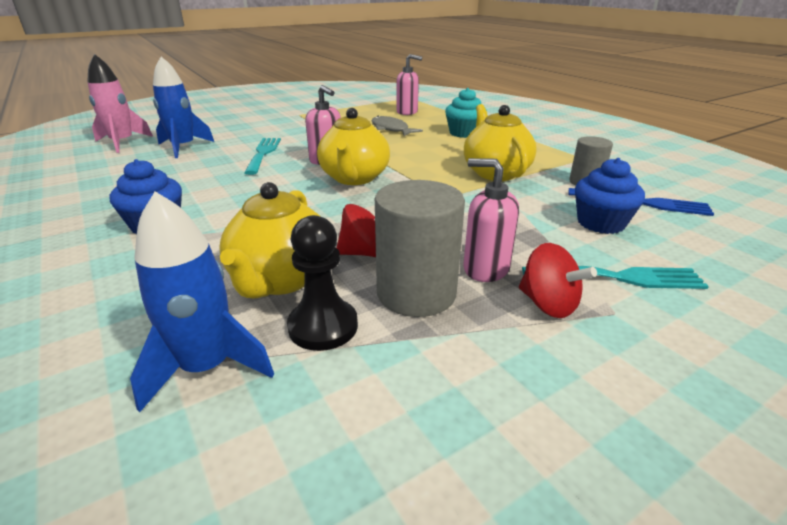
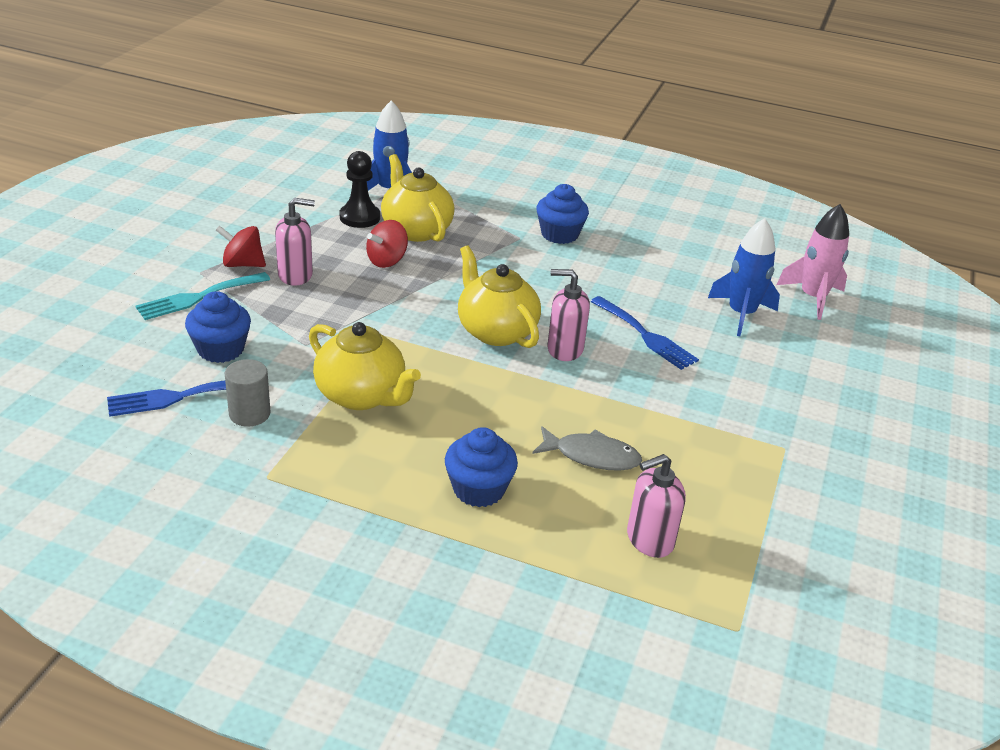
camera: 140 degrees right, 5 degrees up
turquoise fork [244,138,281,175] -> blue fork [590,296,699,370]
grey cylinder [375,180,465,317] -> none
turquoise cupcake [445,88,487,138] -> blue cupcake [445,427,518,507]

